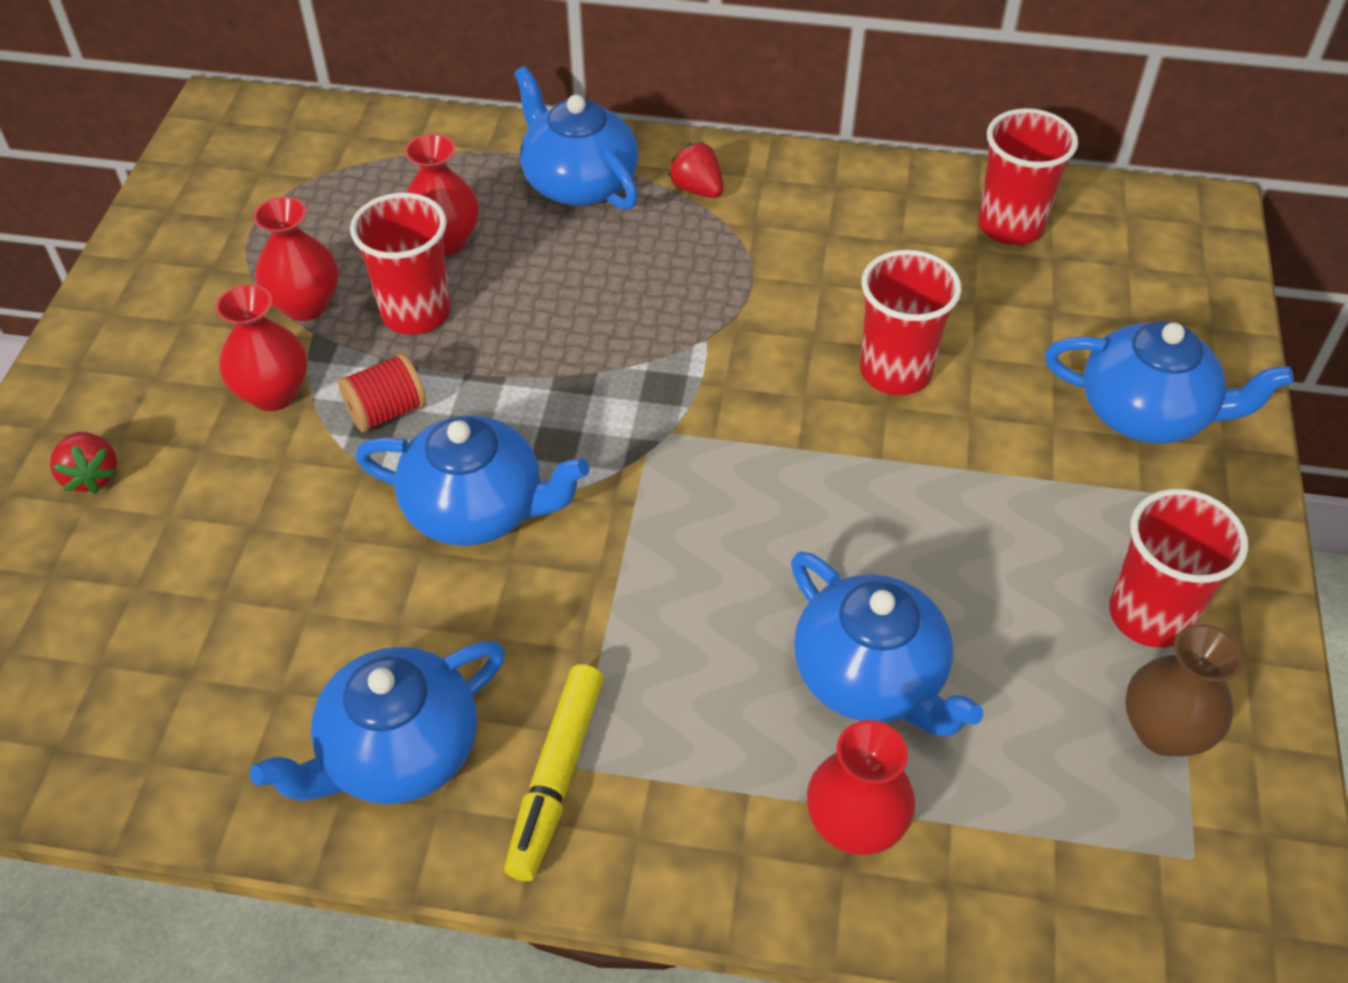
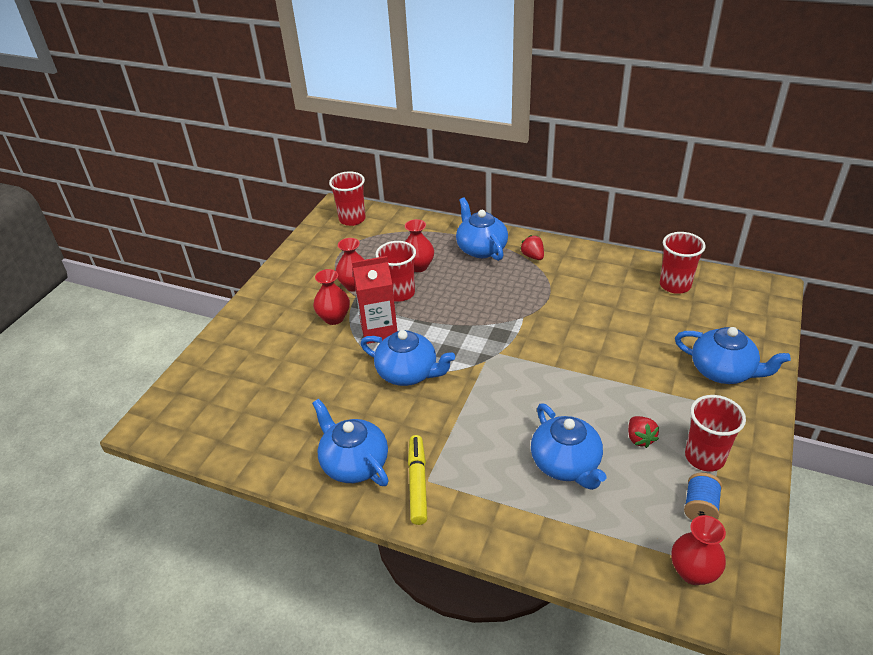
camera: 15 degrees right, 10 degrees down
red strawberry [50,432,118,494] -> red strawberry moved to [628,416,659,448]
blue teapot [250,641,505,804] -> blue teapot turned 75 degrees clockwise [312,399,389,486]
red spool [338,353,426,432] -> red carton [352,256,397,344]
yellow marker [504,664,604,881] -> yellow marker turned 150 degrees clockwise [408,435,427,525]
red vase [807,720,915,855] -> red vase moved to [672,515,726,585]
red cup [860,250,962,395] -> red cup moved to [329,172,366,226]
brown vase [1125,624,1243,756] -> blue spool [684,473,722,520]

